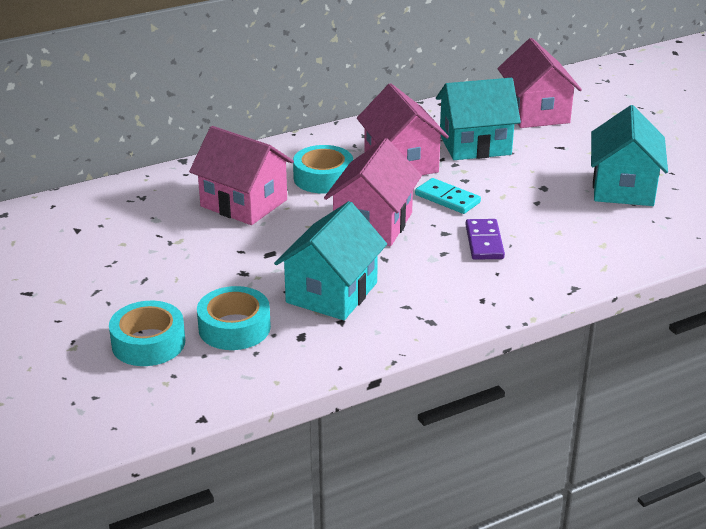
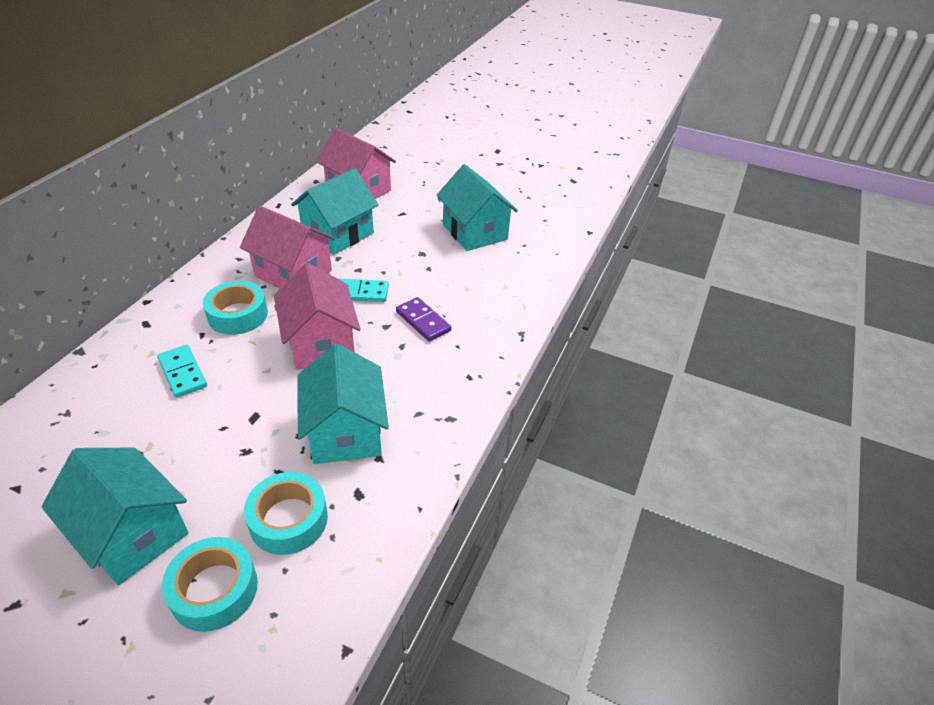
camera: 40 degrees left, 10 degrees up
pink house [189,126,294,225] -> turquoise domino [157,345,207,398]
none -> turquoise house [41,448,189,585]

